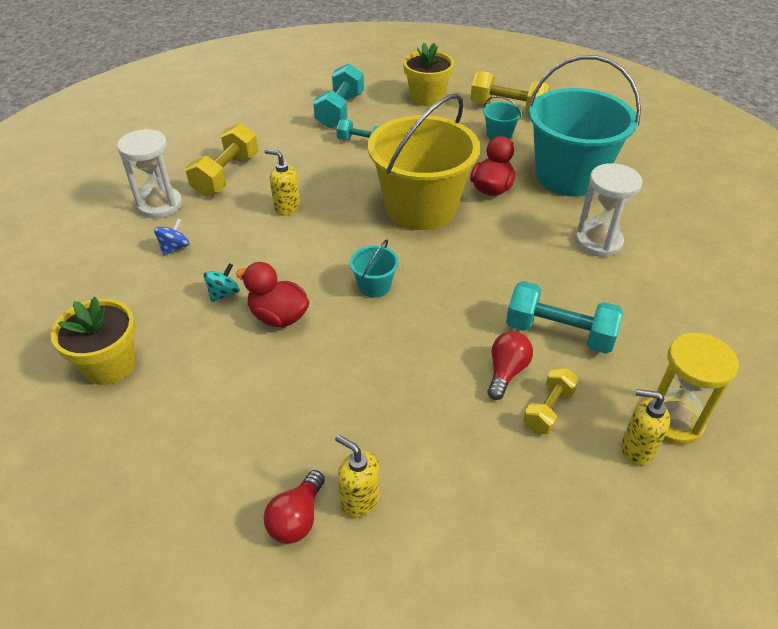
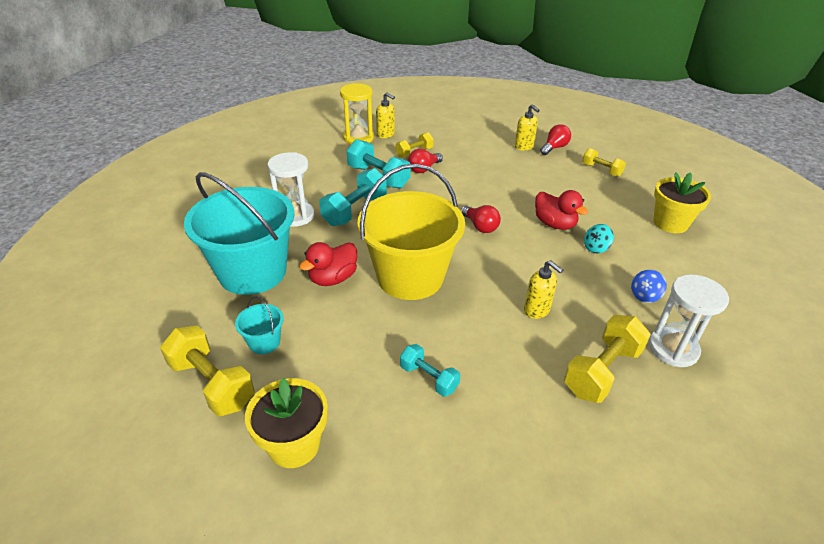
camera: 160 degrees left, 5 degrees down
turquoise dumbbell [313,64,364,128] -> turquoise dumbbell moved to [319,168,387,226]
turquoise bucket [350,240,399,298] -> red light bulb [461,205,501,233]
none -> yellow dumbbell [582,148,626,177]

